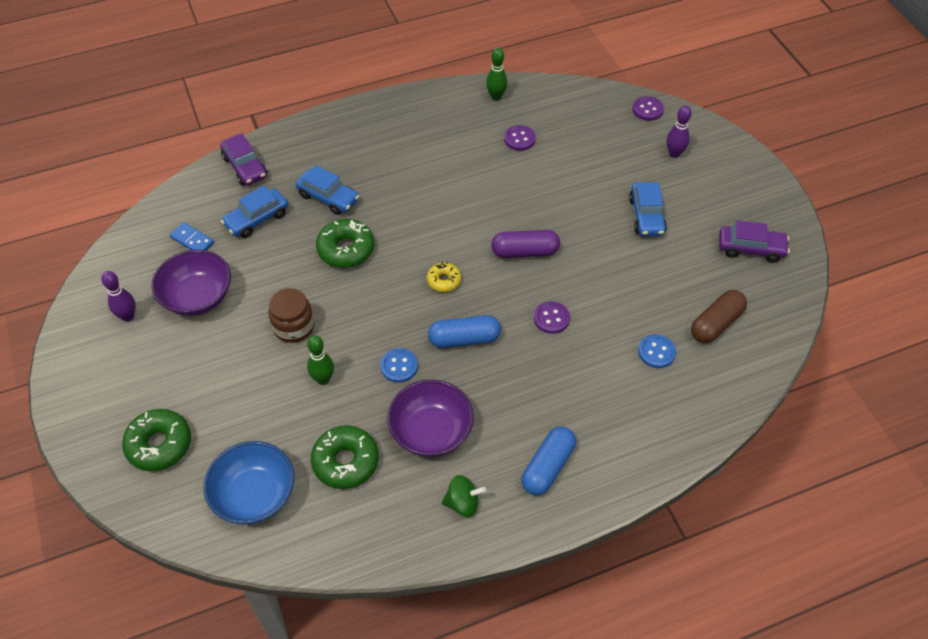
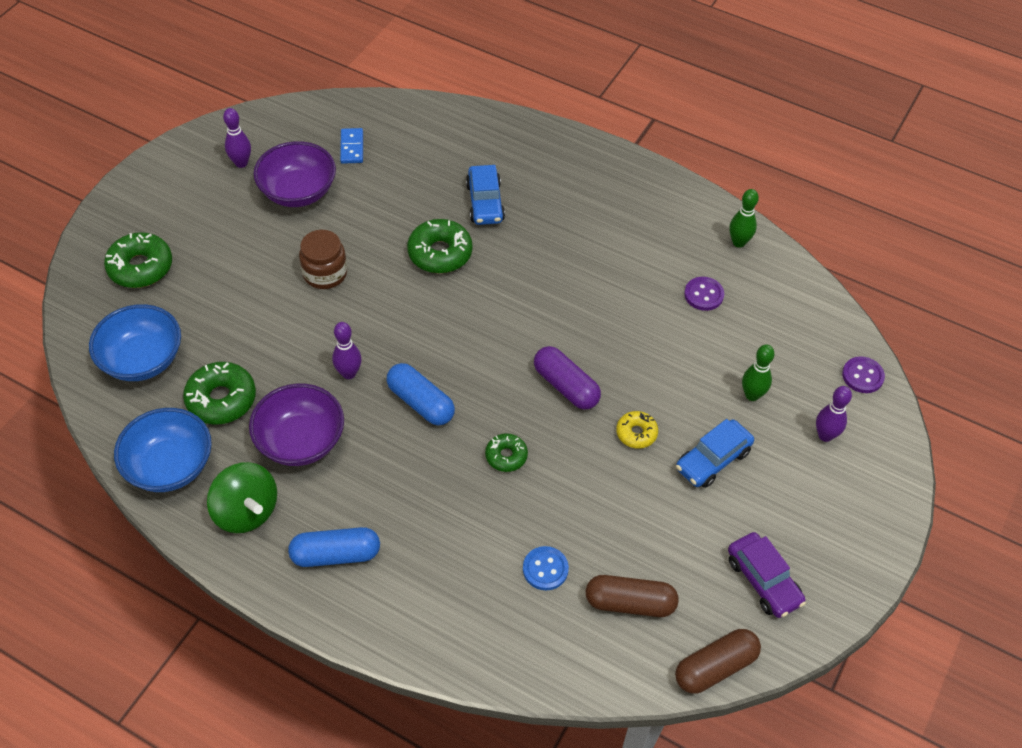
camera: 50 degrees right, 0 degrees up
purple car [220,133,267,185] -> none
blue car [221,185,288,238] -> none
green bowling pin [307,336,334,385] -> green bowling pin moved to [742,344,775,401]
blue button [380,348,418,383] -> purple bowling pin [332,322,362,379]
yellow donut [427,262,461,292] -> yellow donut moved to [616,411,658,449]
green spinning top [442,475,487,517] -> green spinning top [207,462,277,533], size x1.55
purple button [534,301,570,334] -> green donut [485,433,528,472]
none -> blue bowl [114,408,212,492]
none -> brown capsule [675,629,761,694]

